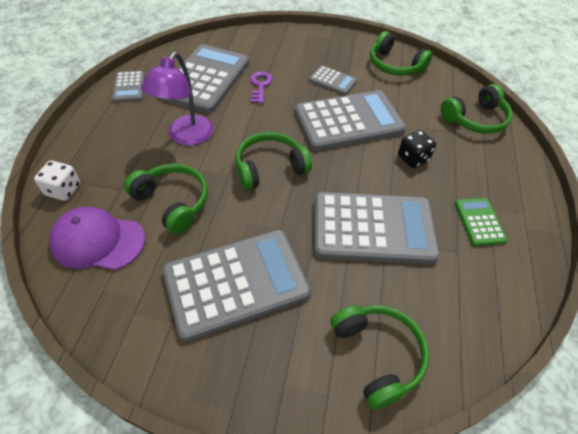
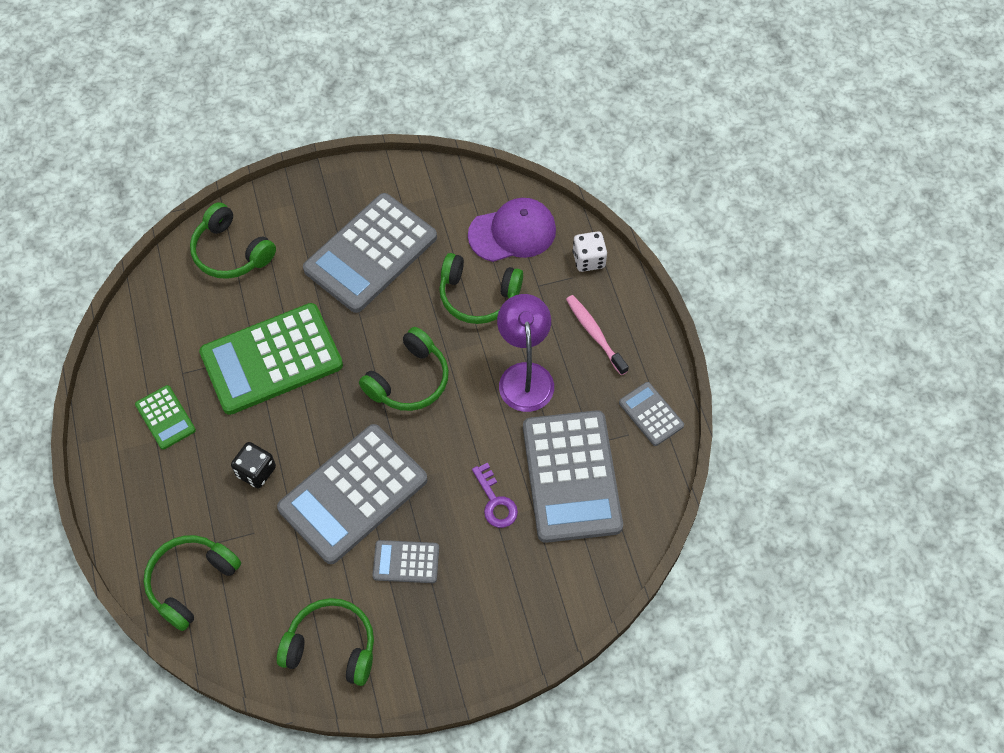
camera: 155 degrees right, 10 degrees up
grey calculator [314,192,440,264] -> green calculator [199,303,343,415]
none -> pink toothbrush [566,295,629,375]

